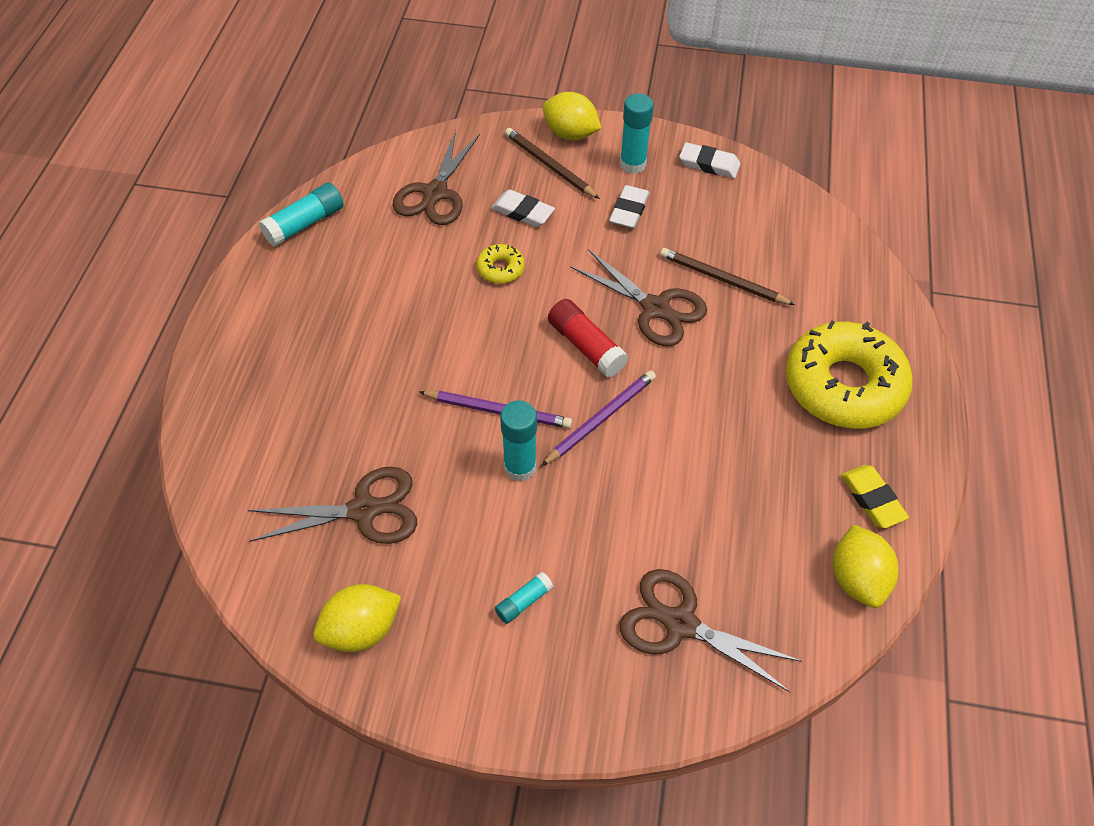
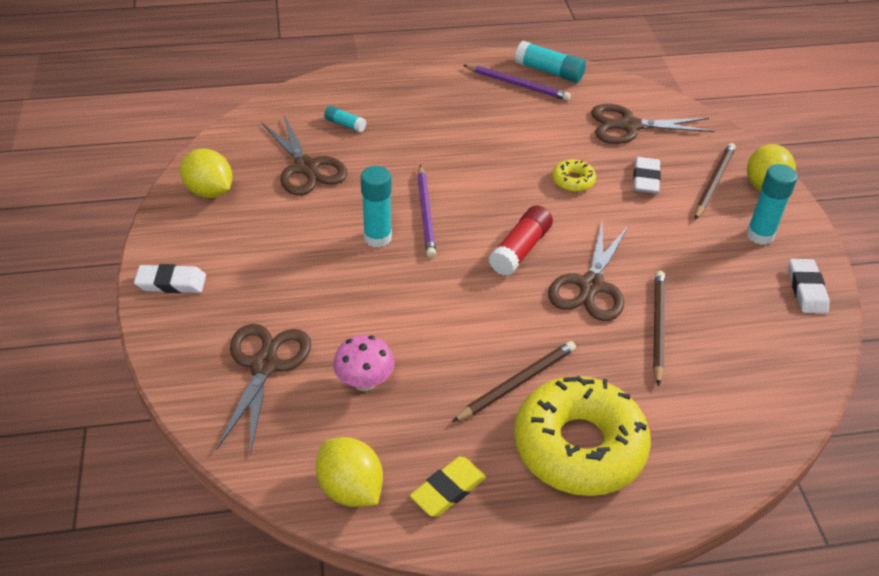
camera: 70 degrees right, 10 degrees down
turquoise glue stick [495,572,554,624] -> turquoise glue stick moved to [324,106,366,133]
purple pencil [541,370,656,466] -> purple pencil moved to [463,65,571,101]
white eraser [609,185,650,229] -> white eraser moved to [134,264,206,293]
yellow lemon [833,524,899,608] -> yellow lemon turned 75 degrees clockwise [316,437,383,507]
none -> pink mushroom [333,335,394,391]
none -> brown pencil [452,341,576,422]

